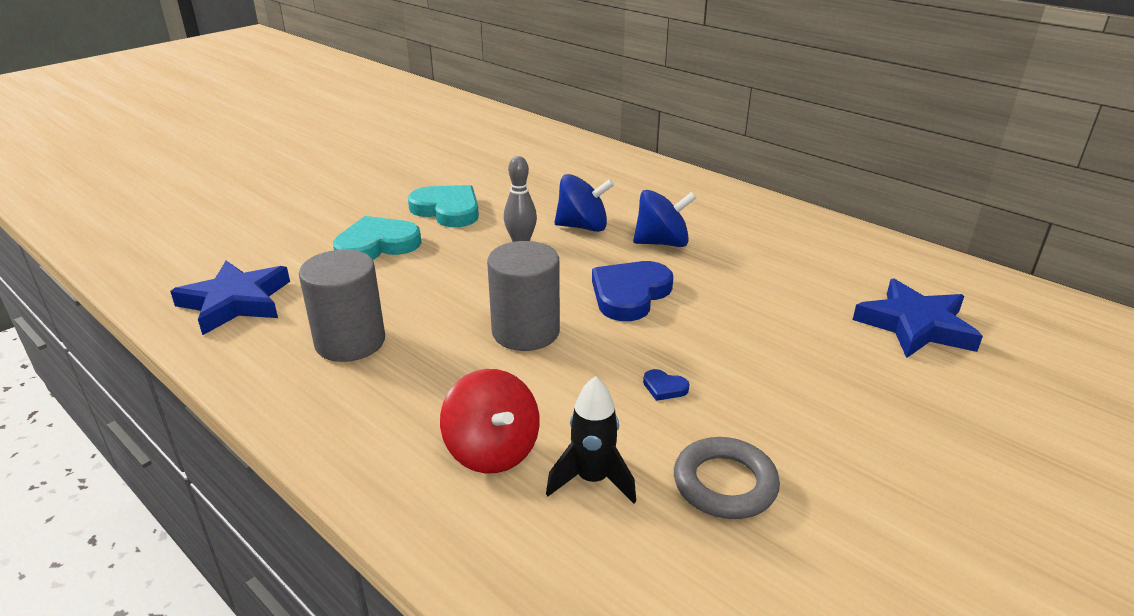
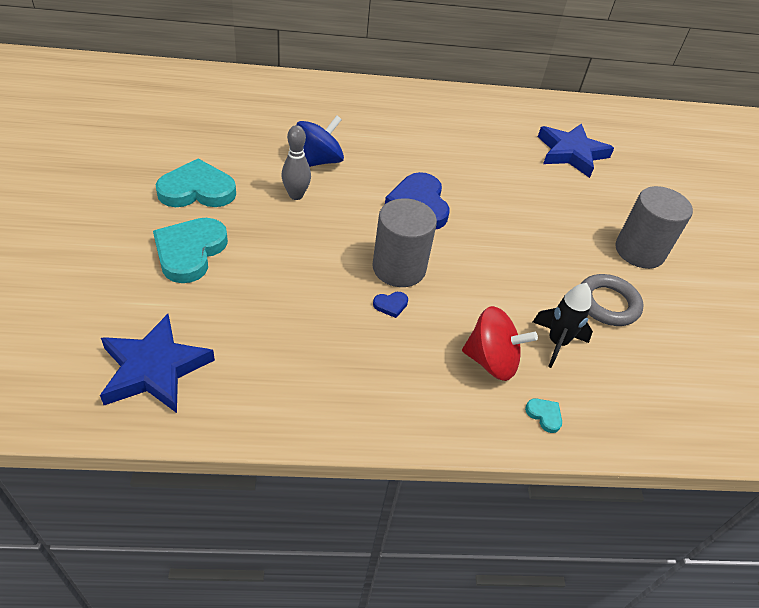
camera: 50 degrees left, 15 degrees up
grey cylinder [299,249,385,362] -> grey cylinder moved to [616,186,693,269]
blue spinning top [633,190,696,247] -> none
blue heart [643,369,689,401] -> blue heart moved to [373,292,408,318]
none -> turquoise heart [525,398,562,433]

